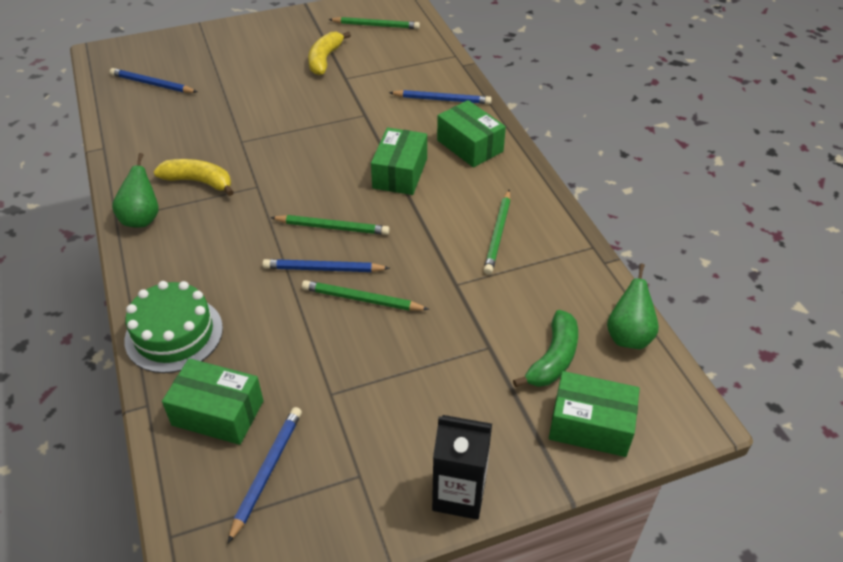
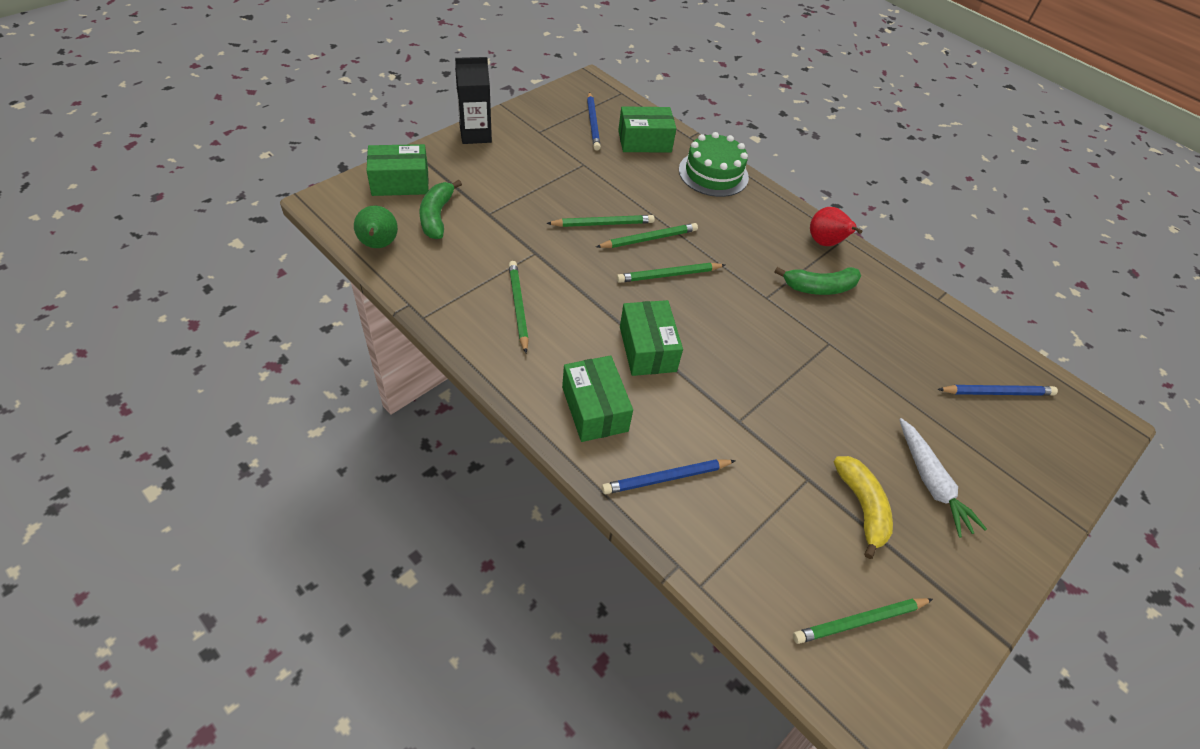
camera: 150 degrees right, 5 degrees up
green pear [112,153,159,228] -> red pear [810,207,863,246]
yellow banana [153,159,234,196] -> green banana [774,267,861,295]
blue pencil [262,259,390,272] -> green pencil [596,223,698,248]
green box [437,100,506,168] -> green box turned 45 degrees clockwise [562,356,633,442]
none -> white carrot [899,418,987,538]

